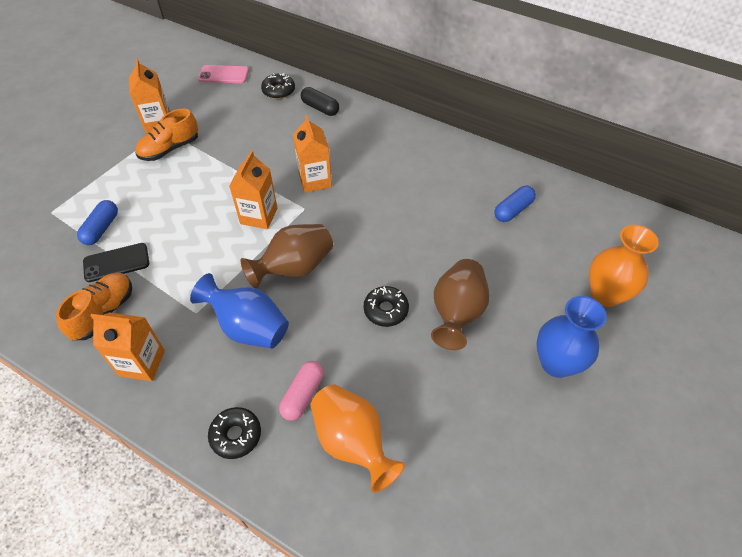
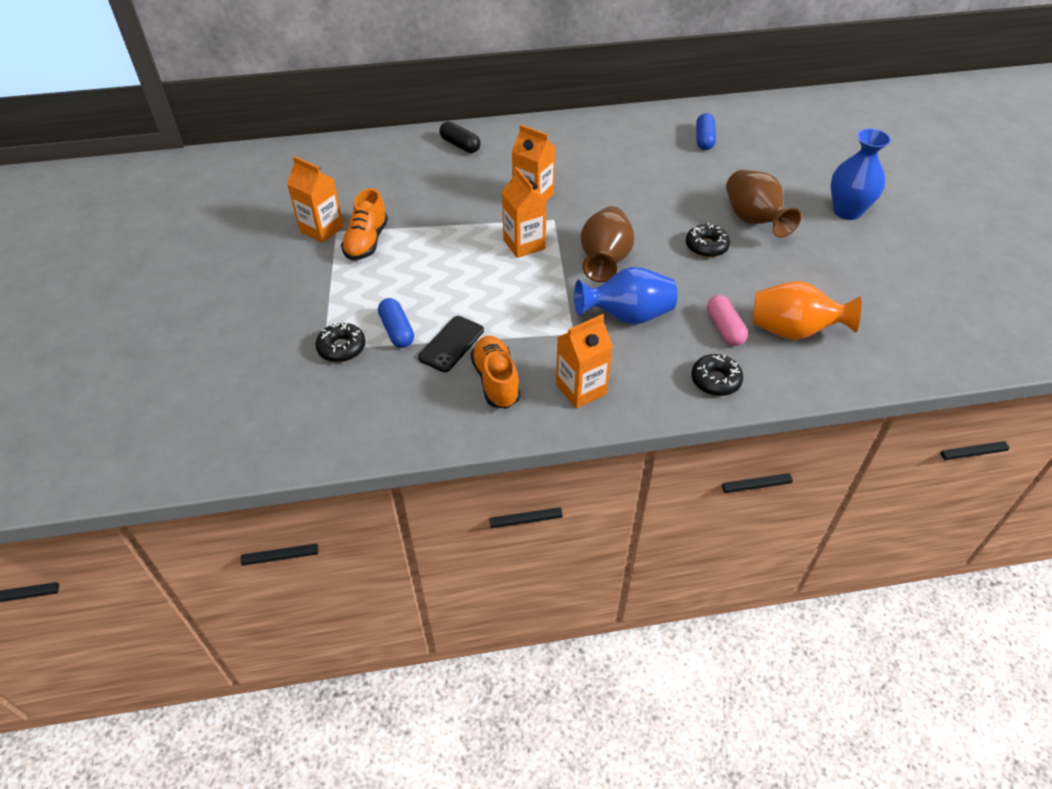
camera: 40 degrees left, 5 degrees down
pink phone [198,65,249,83] -> none
black donut [261,73,295,99] -> black donut moved to [315,322,366,362]
black capsule [301,87,339,116] -> black capsule turned 45 degrees clockwise [439,121,481,153]
orange vase [589,225,659,307] -> none

